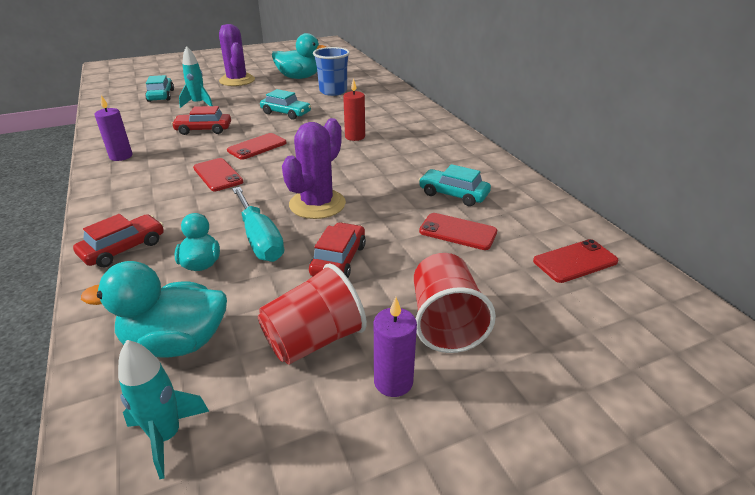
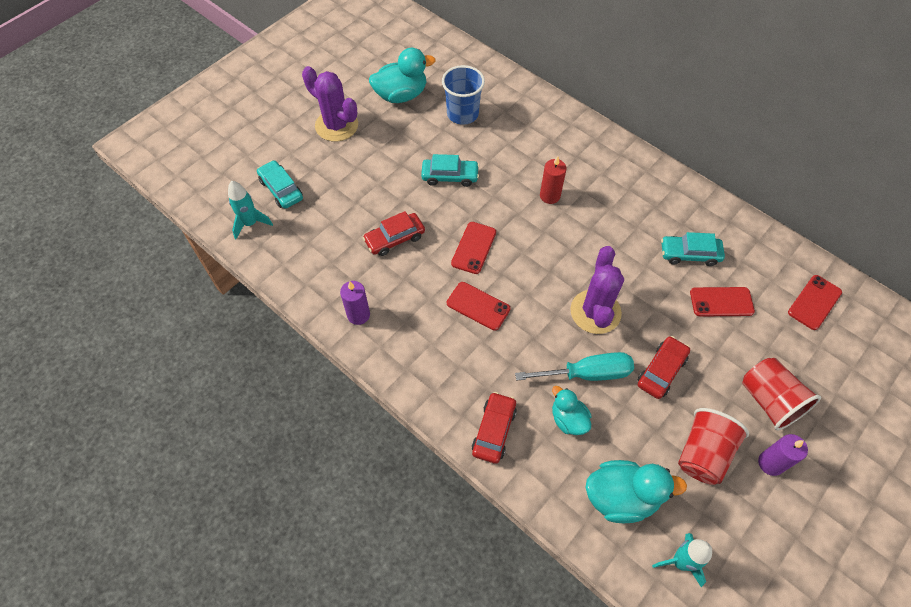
camera: 25 degrees left, 25 degrees up
turquoise duck [81,261,227,358] -> turquoise duck turned 150 degrees counterclockwise [585,460,687,523]
turquoise rocket [179,46,213,108] -> turquoise rocket moved to [228,181,273,239]
turquoise screwdriver [232,187,284,262] -> turquoise screwdriver turned 45 degrees counterclockwise [515,352,634,381]
red car [309,222,366,278] -> red car turned 45 degrees clockwise [638,336,690,399]

